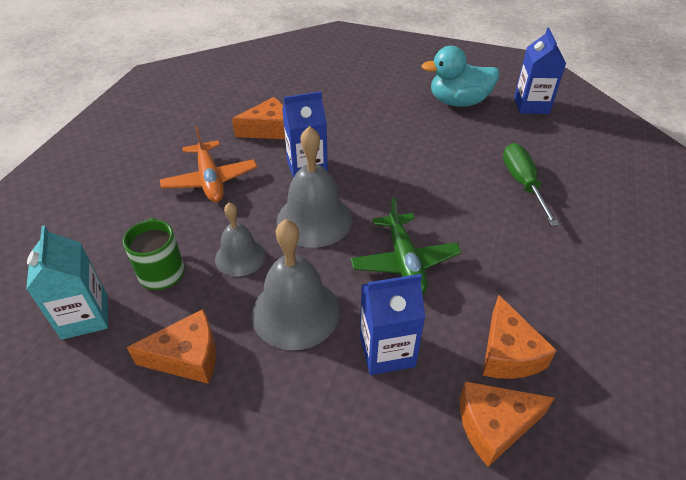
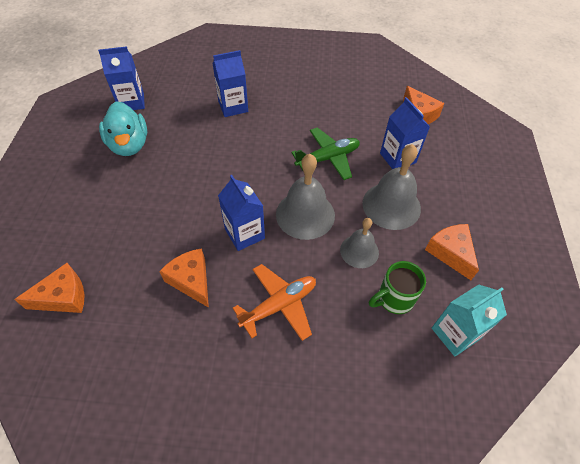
camera: 105 degrees left, 10 degrees up
orange cheese [483,295,557,379] -> orange cheese moved to [14,263,85,313]
green screwdriver [503,143,559,226] -> blue carton [212,50,248,117]

